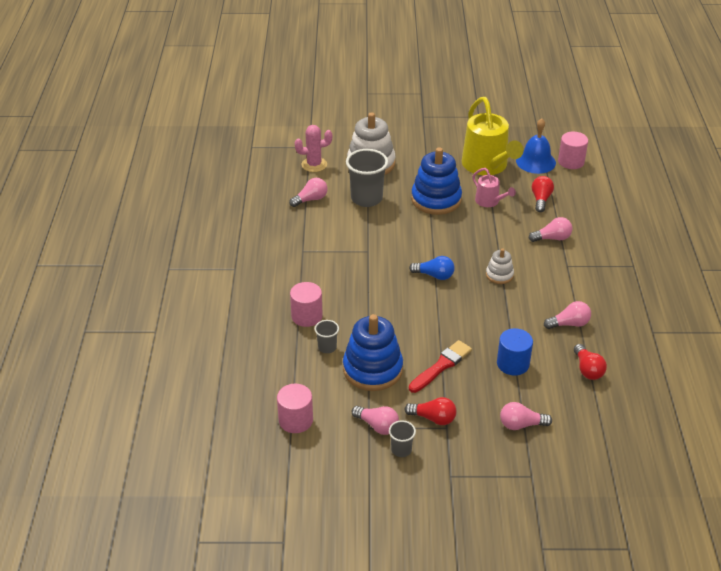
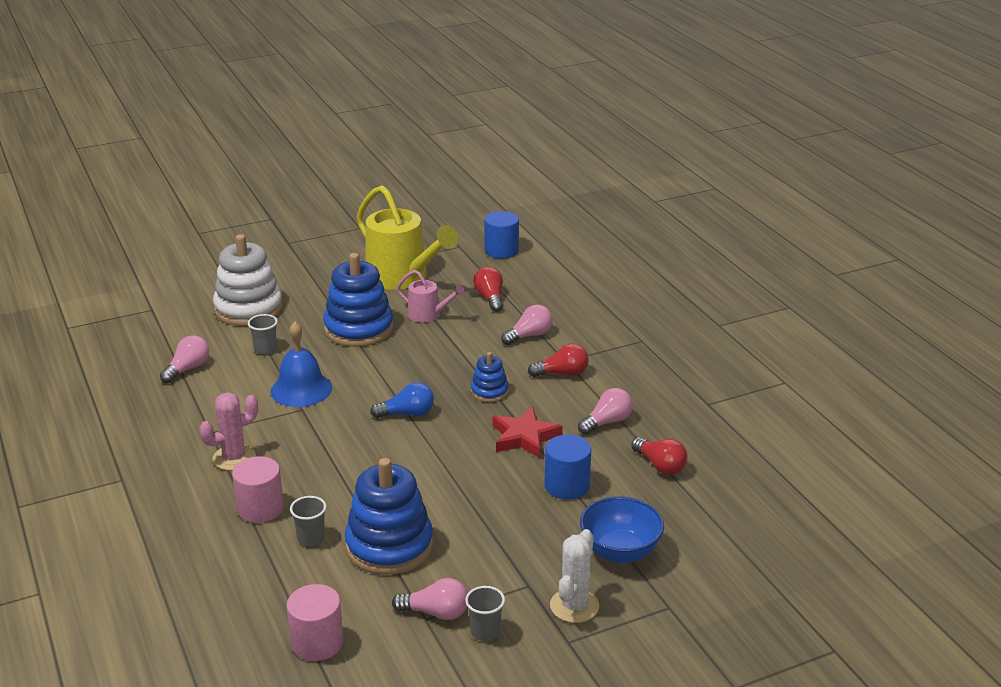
camera: 25 degrees left, 10 degrees down
pink cactus [295,125,332,172] -> pink cactus moved to [199,392,258,470]
grey cup [346,149,388,207] -> grey cup [248,314,278,355], size x0.50
red light bulb [404,397,457,425] -> red light bulb moved to [528,343,589,377]
red brush [409,340,472,393] -> none
white stacking toy [486,248,514,284] -> blue stacking toy [471,352,509,402]
pink light bulb [500,402,552,430] -> blue bowl [580,496,664,563]
blue bell [516,118,556,174] -> blue bell moved to [271,322,332,407]
pink cylinder [558,132,588,169] -> blue cylinder [484,211,519,259]
none -> red star [492,407,563,458]
none -> white cactus [550,529,599,623]

